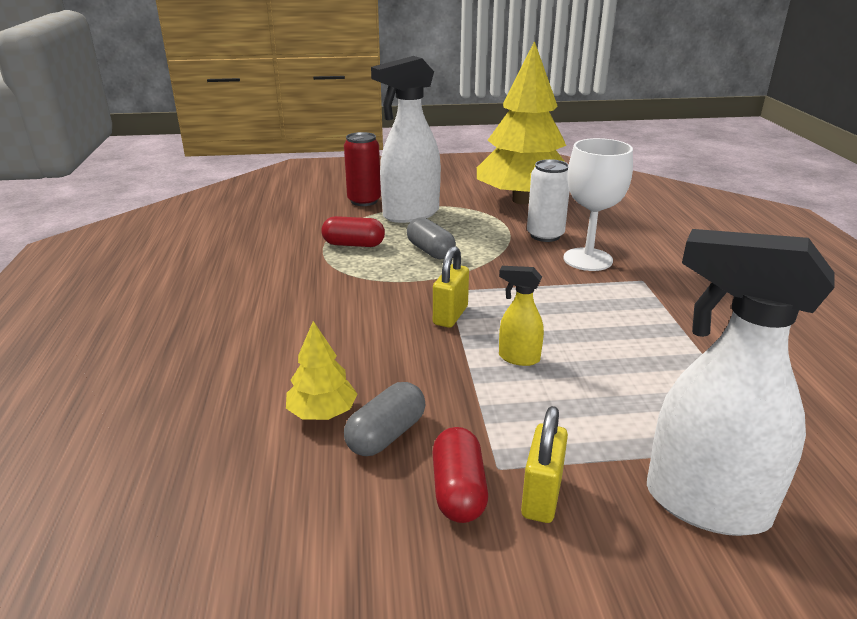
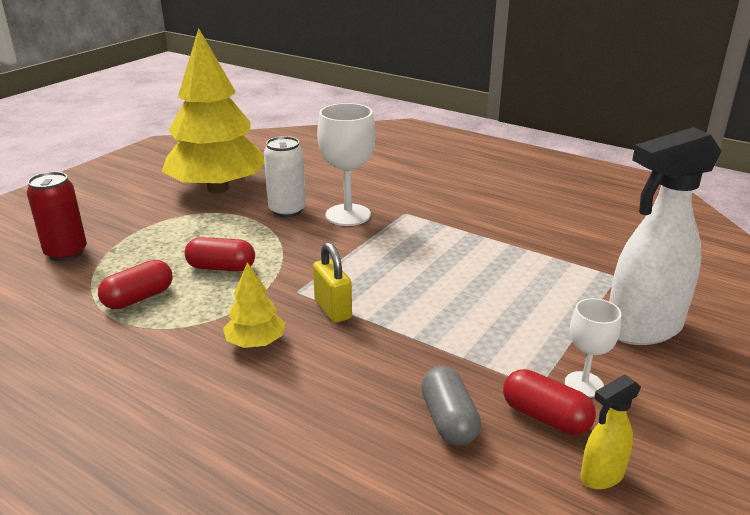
camera: 50 degrees left, 0 degrees up
yellow tree [286,321,357,420] -> yellow tree moved to [223,262,285,348]
white spray bottle [371,56,441,223] -> none
grey capsule [407,217,456,260] -> red capsule [185,237,255,271]
yellow spray bottle [499,266,544,366] -> yellow spray bottle moved to [580,375,641,489]
yellow padlock [521,406,568,523] -> white goblet [565,298,621,398]

